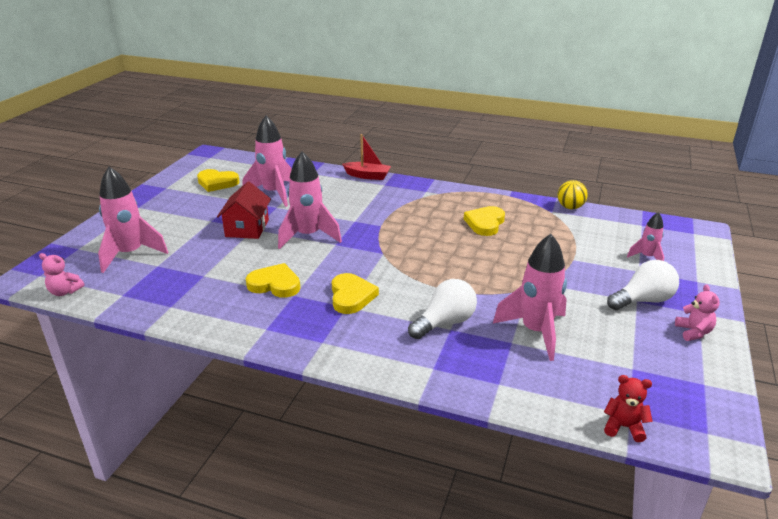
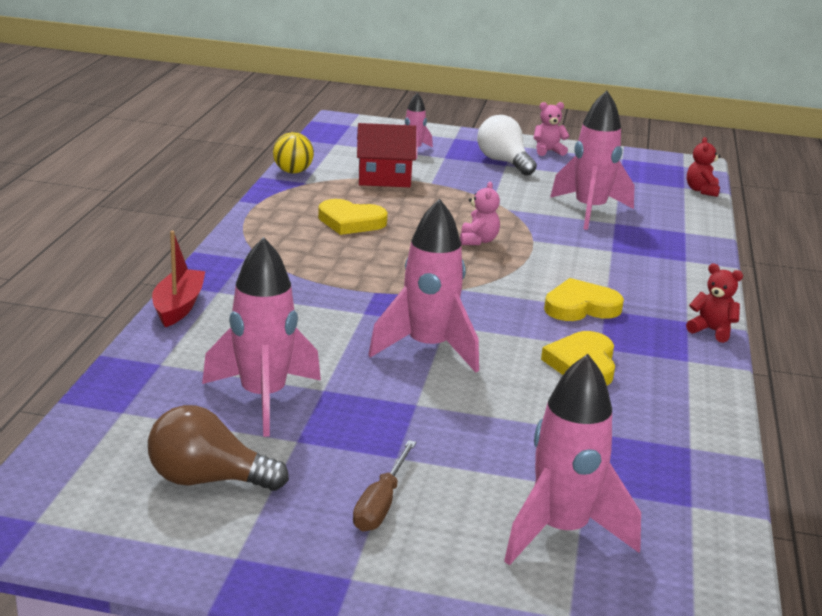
camera: 100 degrees left, 5 degrees down
pink teddy bear [39,253,85,296] -> pink teddy bear moved to [460,182,500,245]
yellow heart [197,169,240,192] -> brown light bulb [148,405,289,491]
red house [217,181,271,239] -> red house moved to [357,123,416,187]
white light bulb [408,279,477,339] -> none
none -> brown screwdriver [353,440,416,531]
none -> red teddy bear [686,264,743,343]

